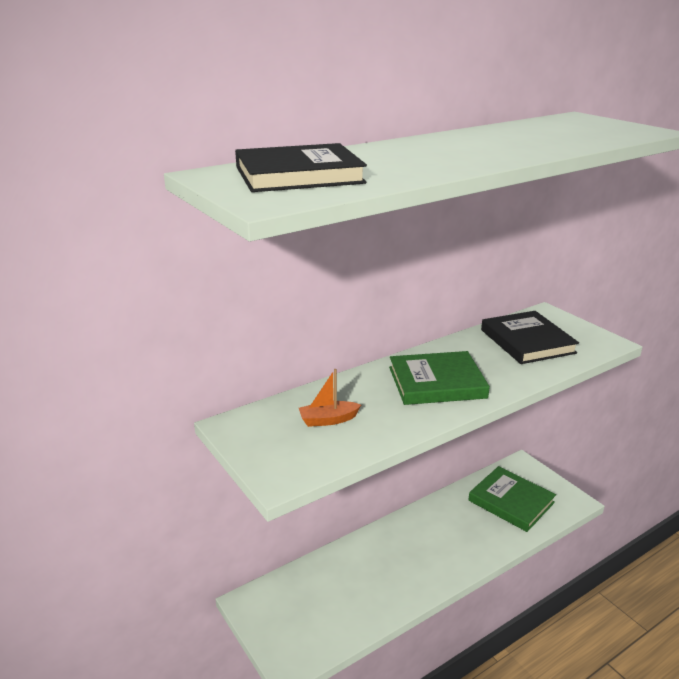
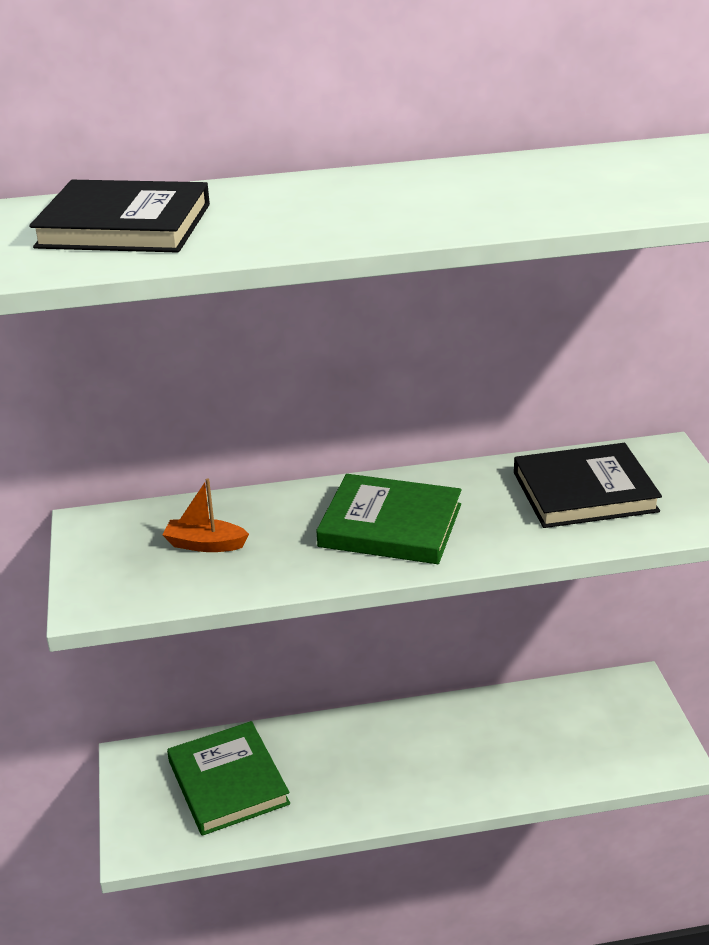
camera: 25 degrees right, 5 degrees up
green book [469,466,556,532] -> green book moved to [167,721,290,836]
black book [481,311,579,364] -> black book turned 75 degrees clockwise [514,443,662,528]

